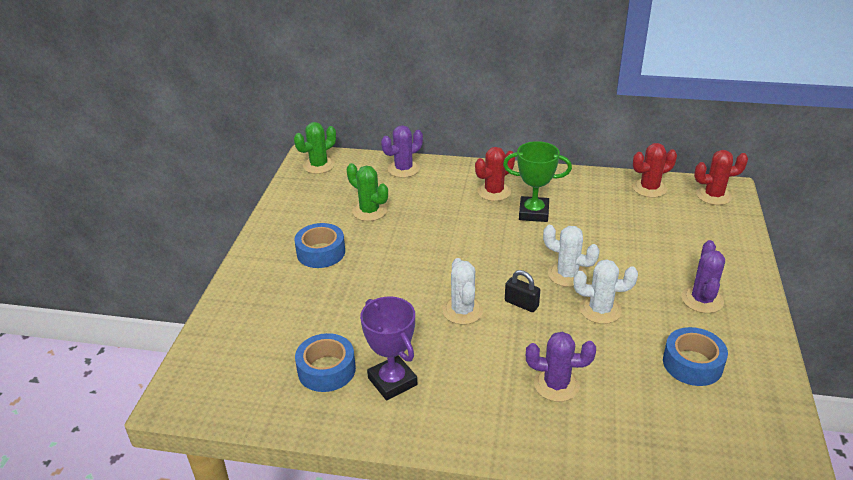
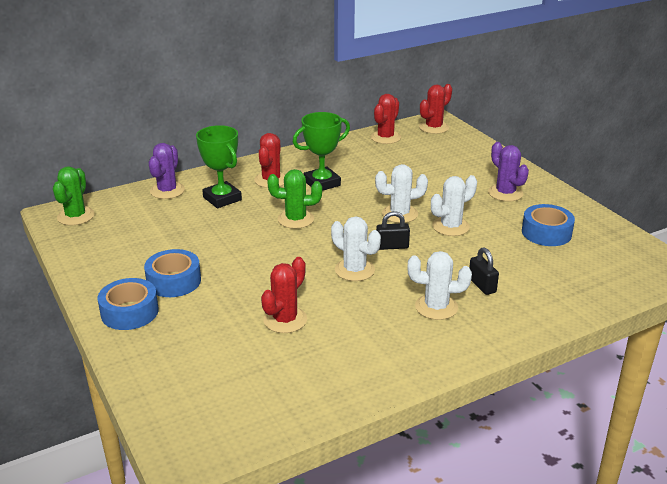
camera: 40 degrees left, 5 degrees down
blue tape [295,333,356,392] -> blue tape moved to [98,278,159,330]
green cactus [346,163,388,221] -> green cactus moved to [267,169,322,229]
purple trophy [360,296,417,400] -> none
purple cactus [526,332,596,402] -> black padlock [469,247,499,295]
none -> green trophy [196,125,242,208]
none -> red cactus [261,257,307,333]
none -> white cactus [408,251,472,320]

